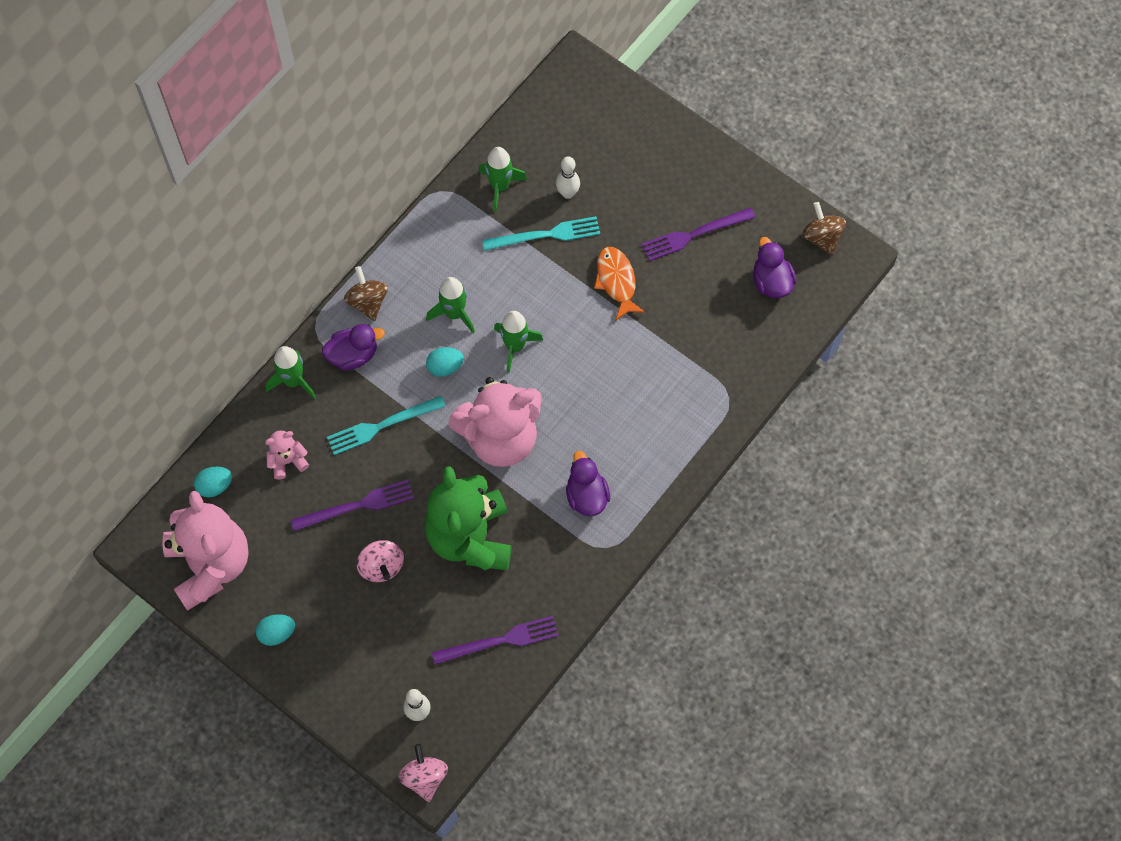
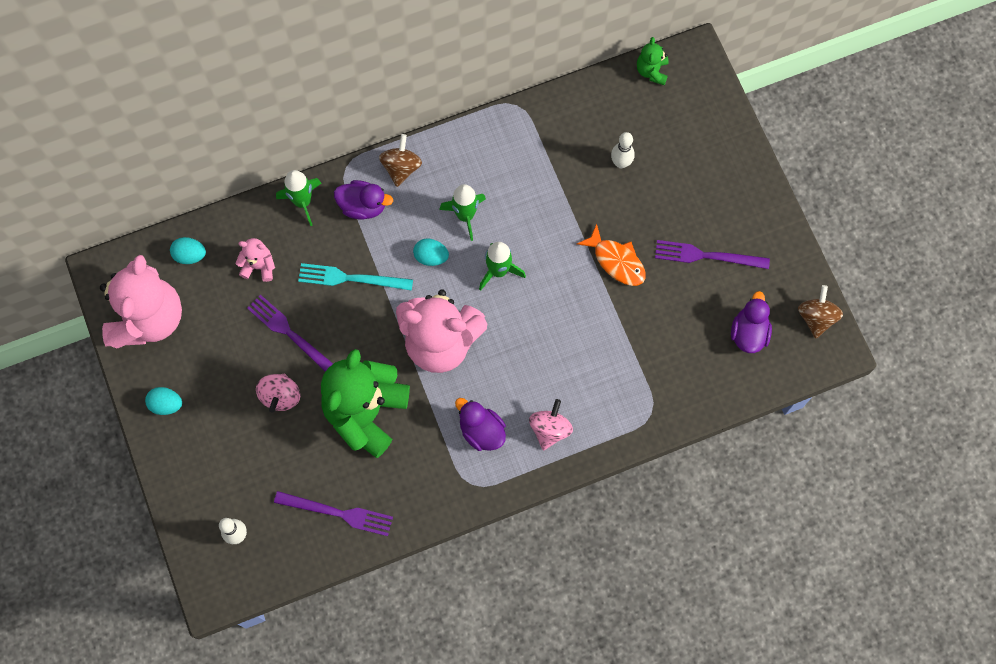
camera: 30 degrees right, 5 degrees up
purple fork [291,480,414,531] -> purple fork turned 150 degrees counterclockwise [247,295,333,372]
pink spinning top [398,744,448,802] -> pink spinning top moved to [529,399,573,450]
green rocket [479,147,527,212] -> none
turquoise fork [482,216,600,251] -> none
purple duck [566,451,610,516] -> purple duck turned 60 degrees counterclockwise [455,398,506,451]
orange fish [594,247,645,321] -> orange fish turned 120 degrees clockwise [577,224,646,286]
none -> green teddy bear [637,37,669,85]

